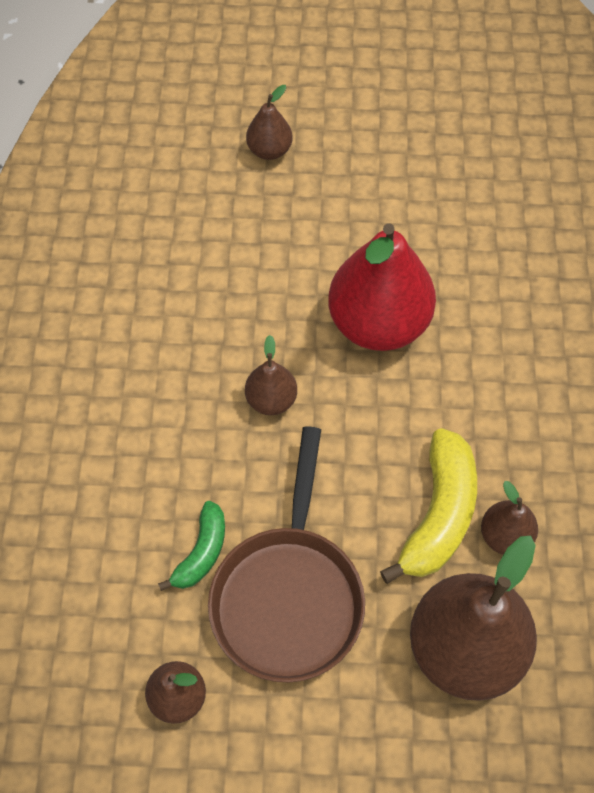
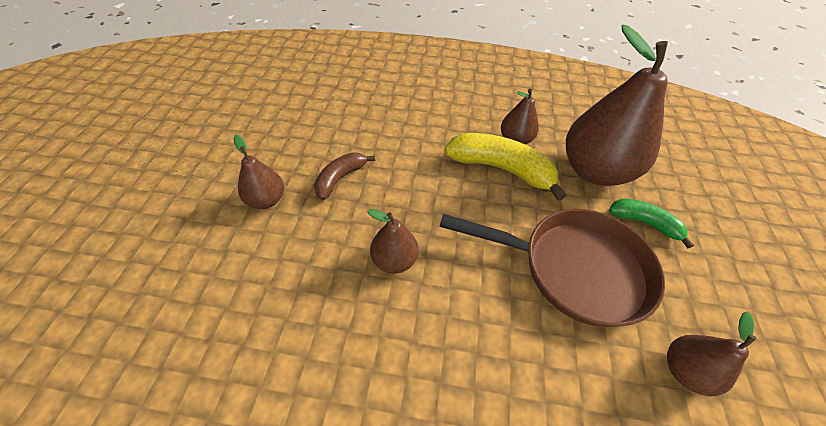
camera: 85 degrees left, 10 degrees down
green banana [158,501,225,591] -> green banana moved to [609,199,694,248]
brown pear [246,85,293,160] -> brown pear moved to [233,135,284,209]
red pear [328,223,436,351] -> brown banana [314,152,375,200]

